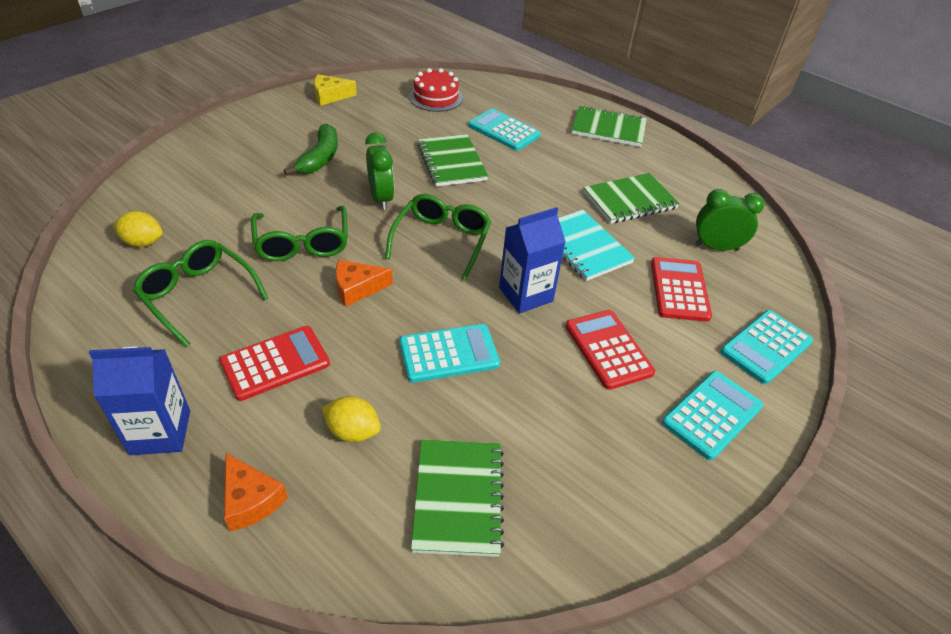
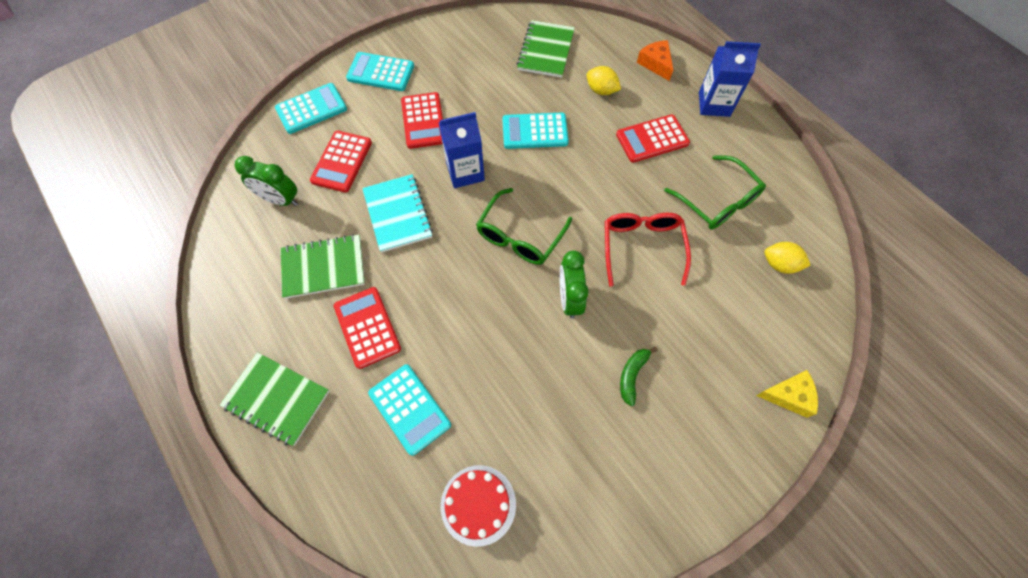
camera: 165 degrees left, 20 degrees up
green glasses [251,206,348,261] -> red glasses [605,213,691,287]
green banana [284,124,338,175] -> green banana [620,347,658,406], size x0.67
yellow cheese [314,74,357,106] -> yellow cheese moved to [756,370,818,418]
orange cheese [336,260,393,307] -> none
green notebook [417,134,488,186] -> none
turquoise calculator [662,371,763,460] -> turquoise calculator turned 45 degrees clockwise [346,52,414,91]
none -> red calculator [334,287,401,369]

